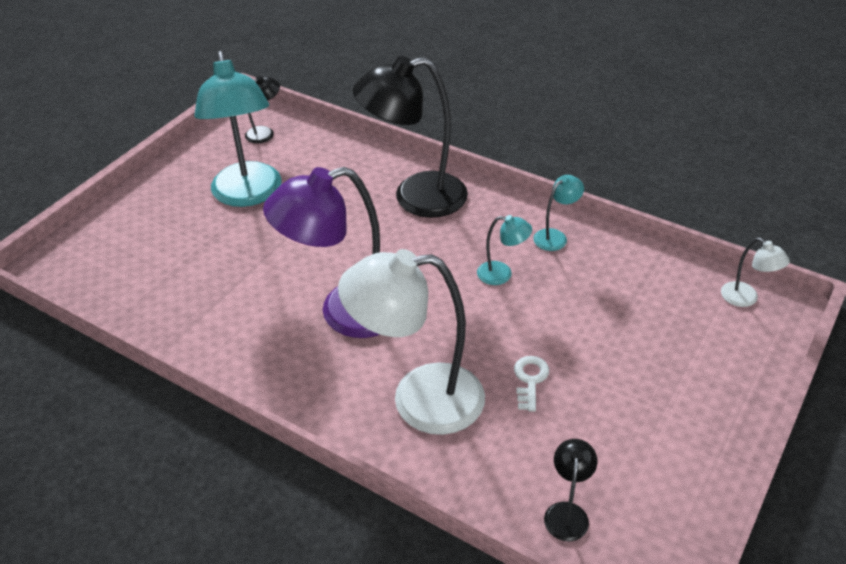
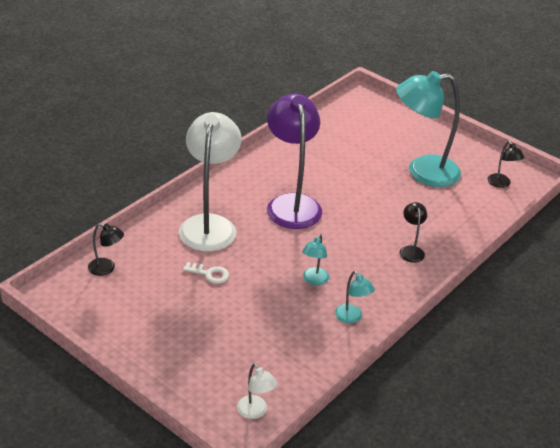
camera: 95 degrees right, 5 degrees down
black lamp [353,56,468,218] -> black lamp [400,202,427,263], size x0.44
white lamp [721,238,790,307] -> white lamp turned 90 degrees counterclockwise [237,363,277,419]

